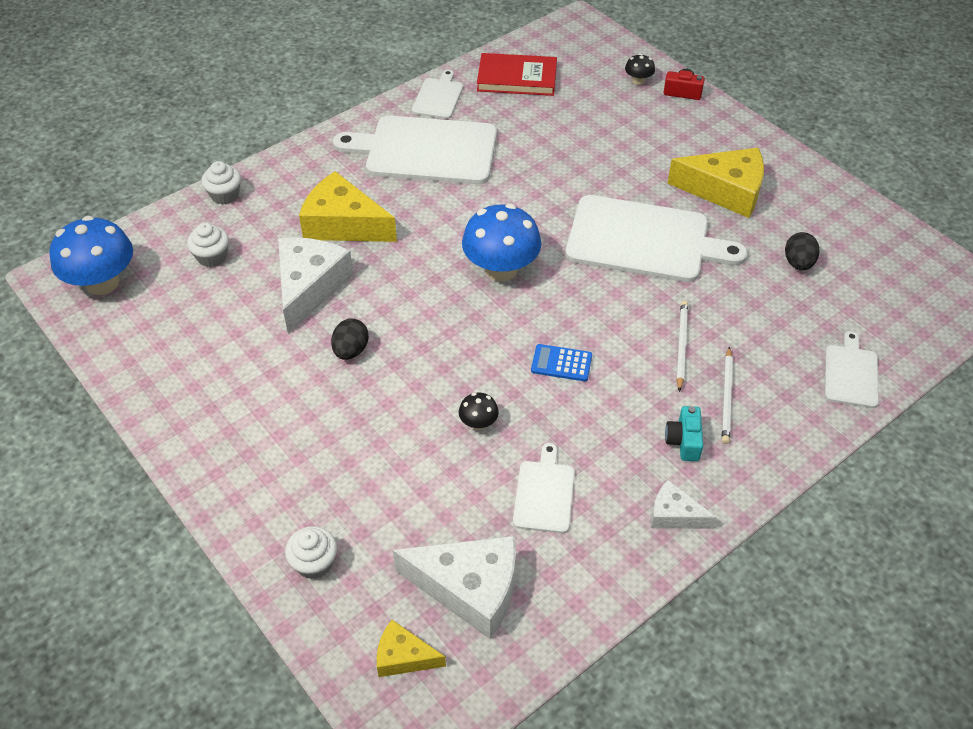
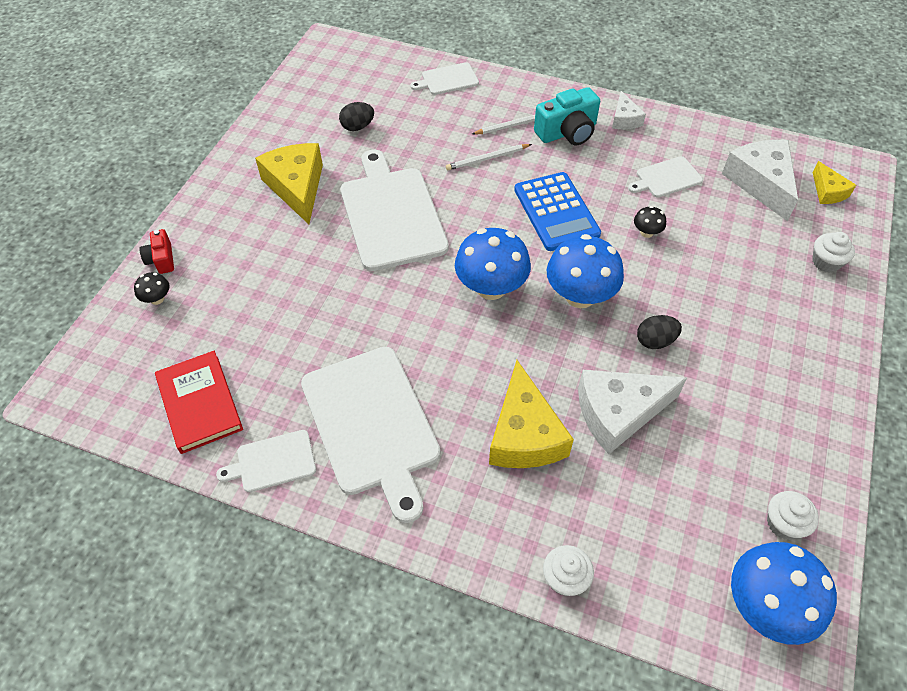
camera: 120 degrees left, 5 degrees up
white cupcake [187,223,229,267] -> white cupcake moved to [767,491,819,540]
blue calculator [531,344,592,381] -> blue calculator [514,172,601,251], size x1.95
turquoise camera [665,406,703,461] -> turquoise camera [534,87,600,145], size x1.75
none -> blue mushroom [547,234,624,308]

